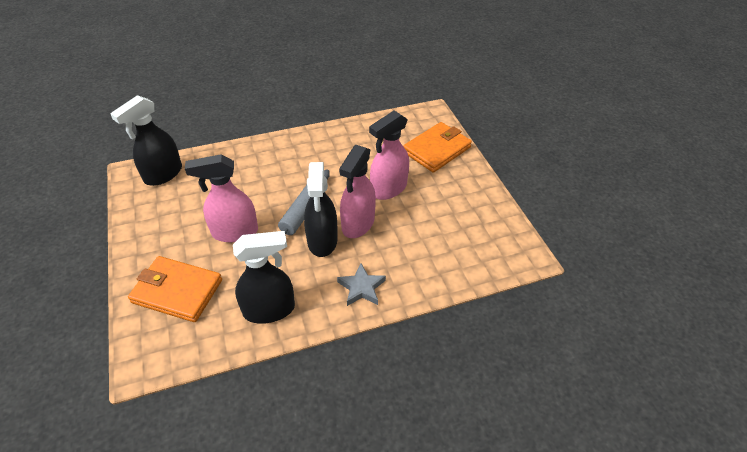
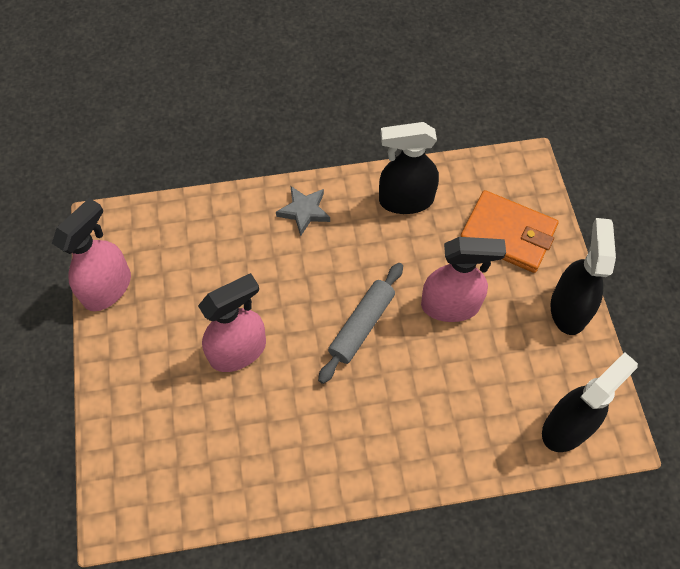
camera: 170 degrees left, 15 degrees up
black spray bottle [304,162,338,257] -> black spray bottle moved to [550,218,616,335]
pink spray bottle [339,145,376,238] -> pink spray bottle moved to [52,198,131,311]
orange wallet [403,122,472,173] -> none

